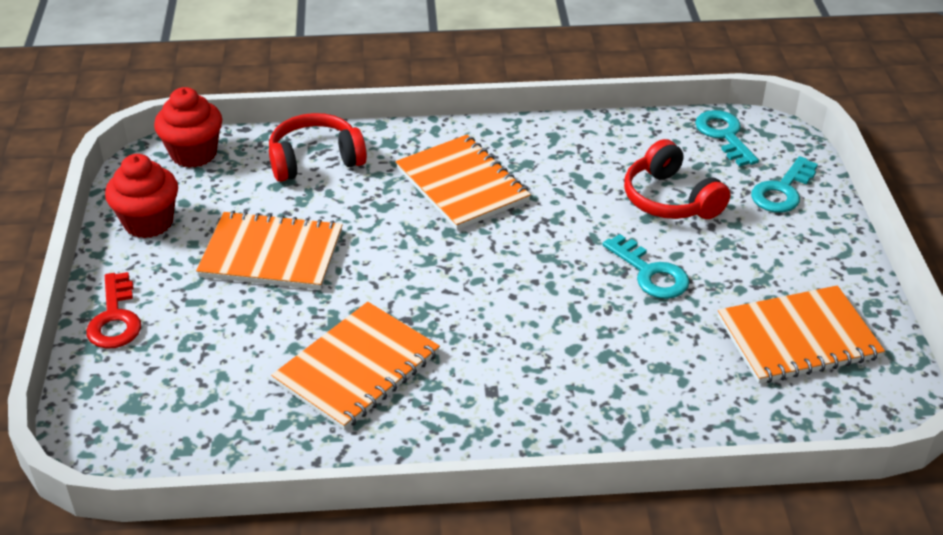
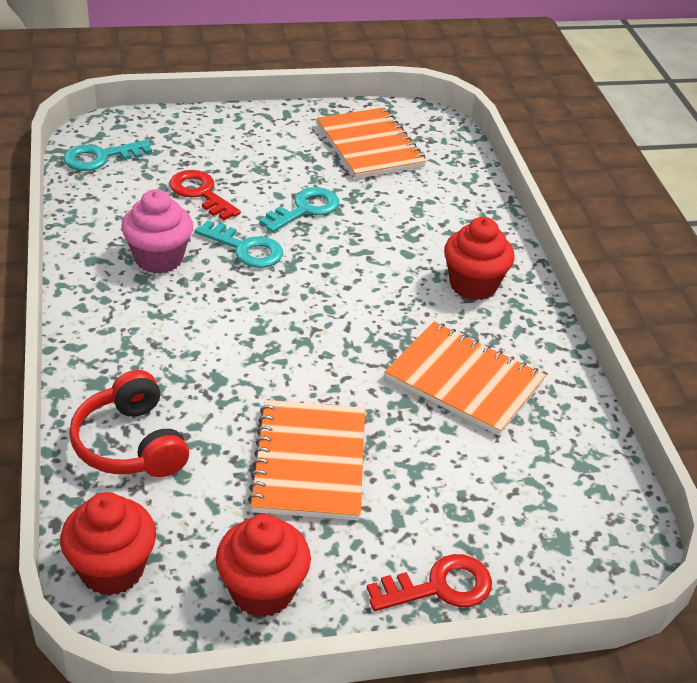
camera: 100 degrees left, 0 degrees up
orange notebook [396,135,531,230] -> none
red headphones [624,139,730,219] -> red key [170,170,241,220]
turquoise key [751,156,818,213] -> turquoise key moved to [195,220,283,268]
none -> pink cupcake [121,189,193,274]
none -> red cupcake [444,217,514,300]

